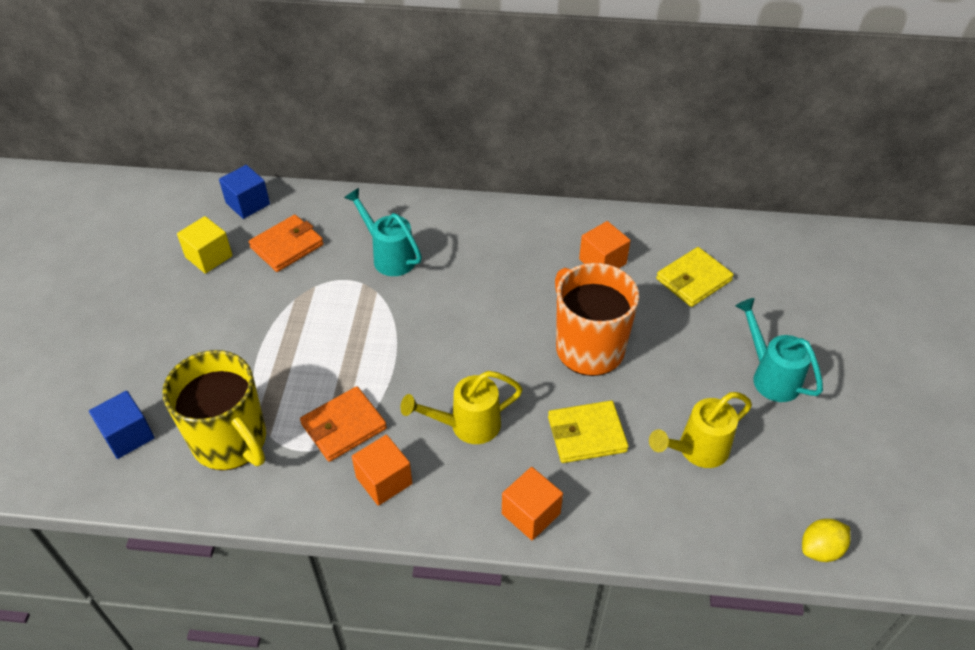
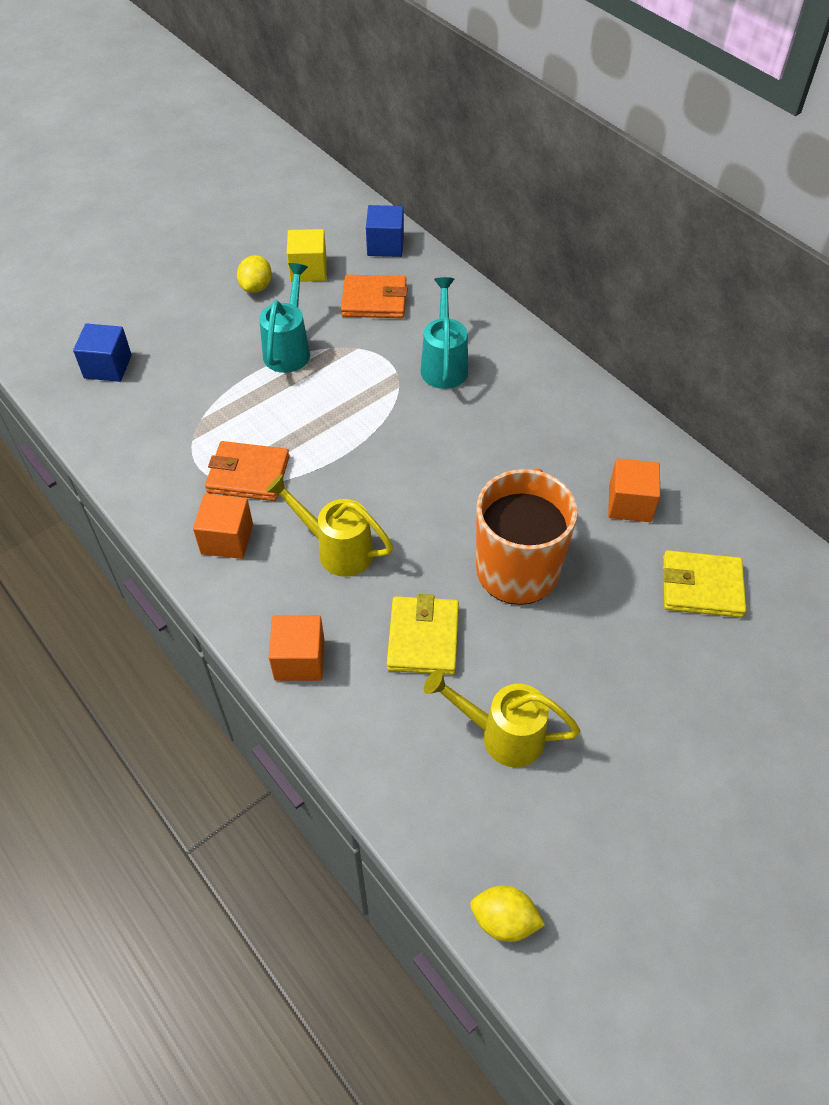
camera: 45 degrees right, 5 degrees up
yellow mug [162,350,266,471] -> none
yellow wallet [548,400,629,463] -> yellow wallet turned 60 degrees clockwise [387,594,459,675]
turquoise watering can [736,298,823,402] -> turquoise watering can moved to [259,263,310,373]
none -> yellow lemon [237,255,272,293]

